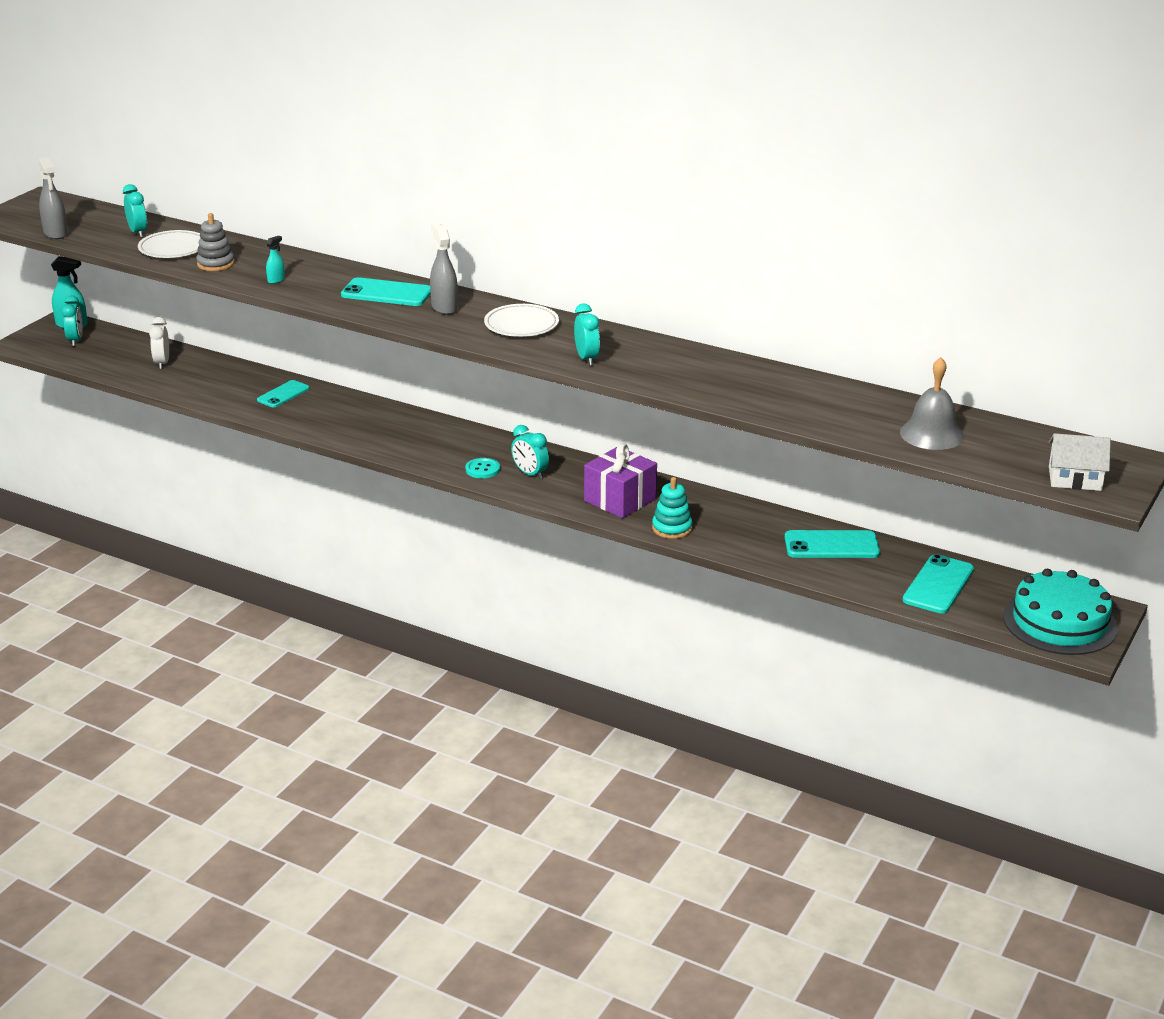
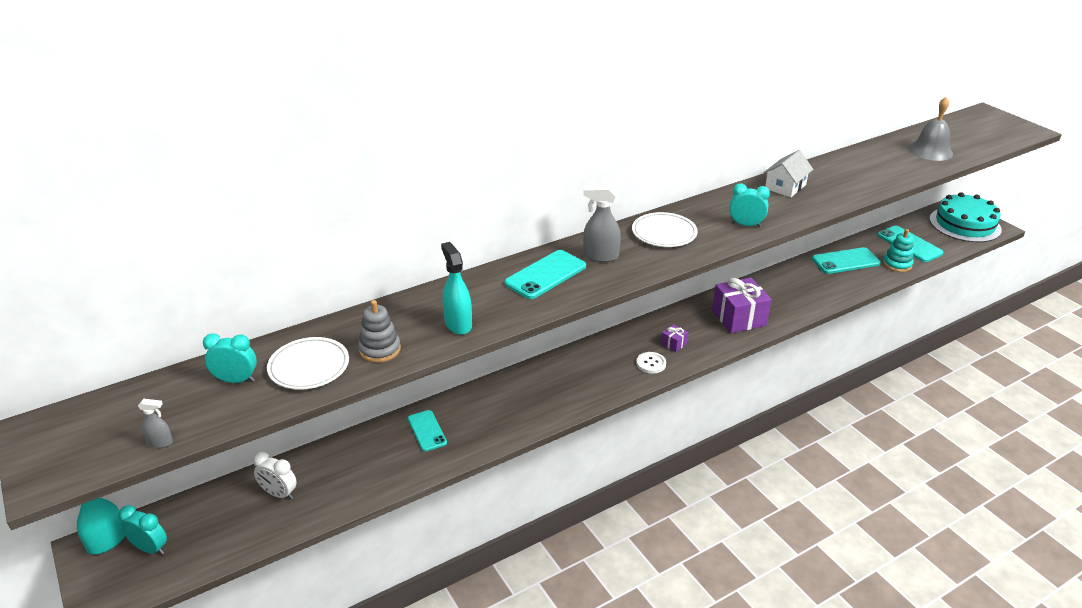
camera: 60 degrees left, 5 degrees up
grey spray bottle [38,157,68,239] -> grey spray bottle [138,399,173,448], size x0.55
turquoise spray bottle [266,236,285,284] -> turquoise spray bottle [441,242,472,335], size x1.82
turquoise button [465,458,500,479] -> white button [636,352,666,374]
turquoise clock [511,425,549,479] -> purple gift [661,324,688,352]
turquoise stacking toy [652,477,692,539] -> turquoise stacking toy moved to [883,229,913,272]
turquoise phone [785,530,880,558] -> turquoise phone turned 45 degrees clockwise [812,247,881,274]
white house [1049,433,1111,491] -> white house moved to [763,150,813,197]

